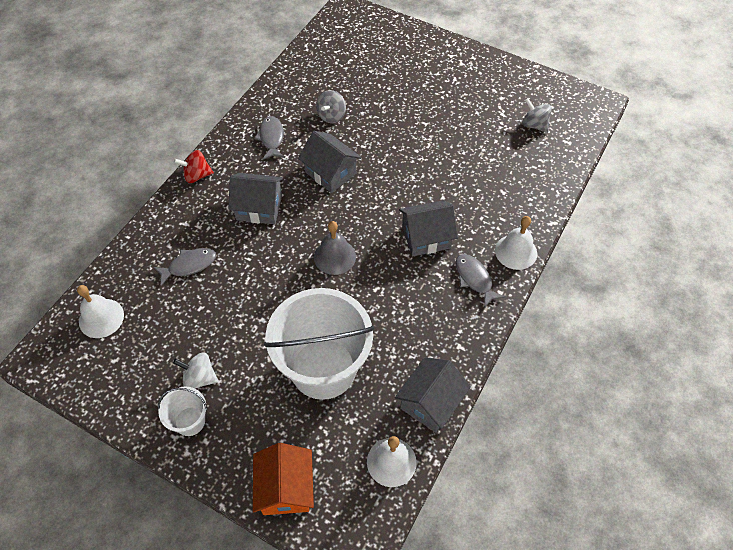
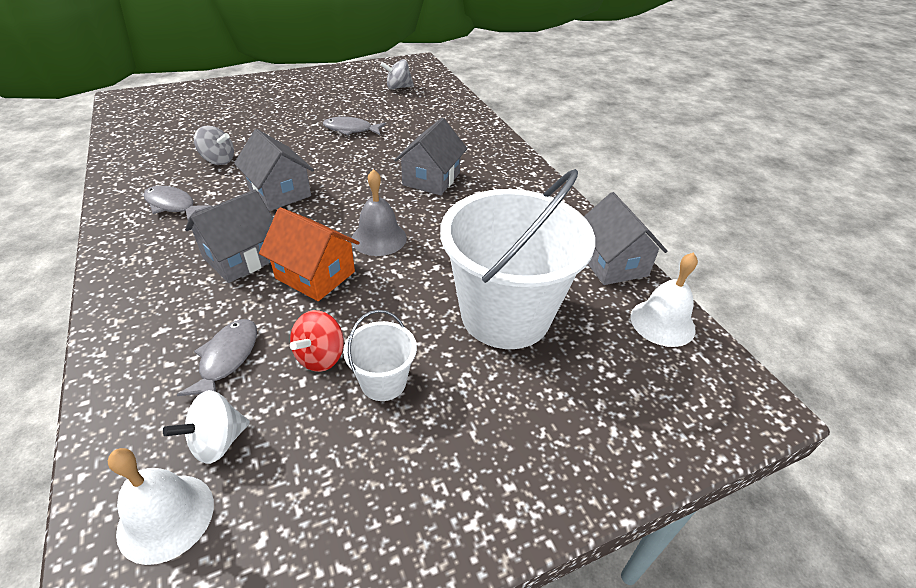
camera: 55 degrees left, 15 degrees down
white bucket [158,387,207,436] -> white bucket moved to [343,310,417,401]
white spinning top [173,352,218,389] -> white spinning top moved to [163,390,250,464]
red spinning top [174,150,214,183] -> red spinning top moved to [290,310,344,372]
orange house [253,443,314,515] -> orange house moved to [259,207,360,301]
grey house [298,131,361,193] -> grey house turned 60 degrees clockwise [234,129,314,211]
grey spinning top [316,90,346,123] -> grey spinning top turned 45 degrees counterclockwise [194,126,234,165]
grey fish [456,254,505,307] -> grey fish moved to [323,117,386,136]
white bell [495,216,537,270] -> none

